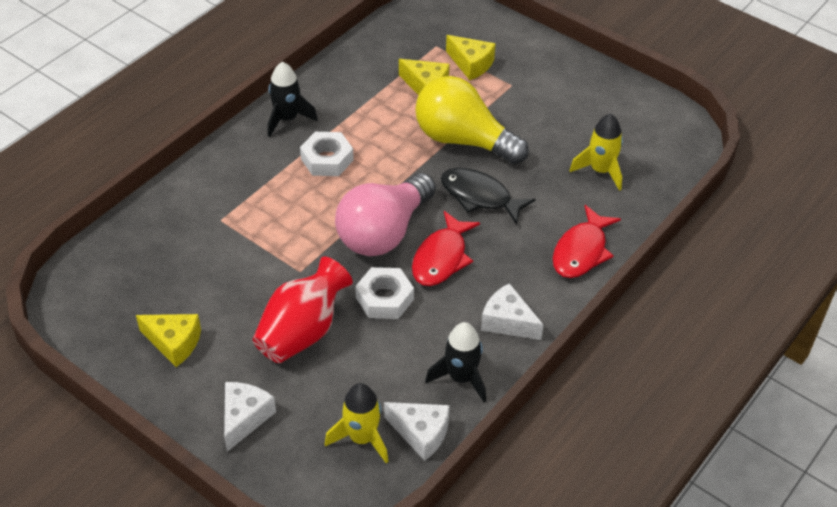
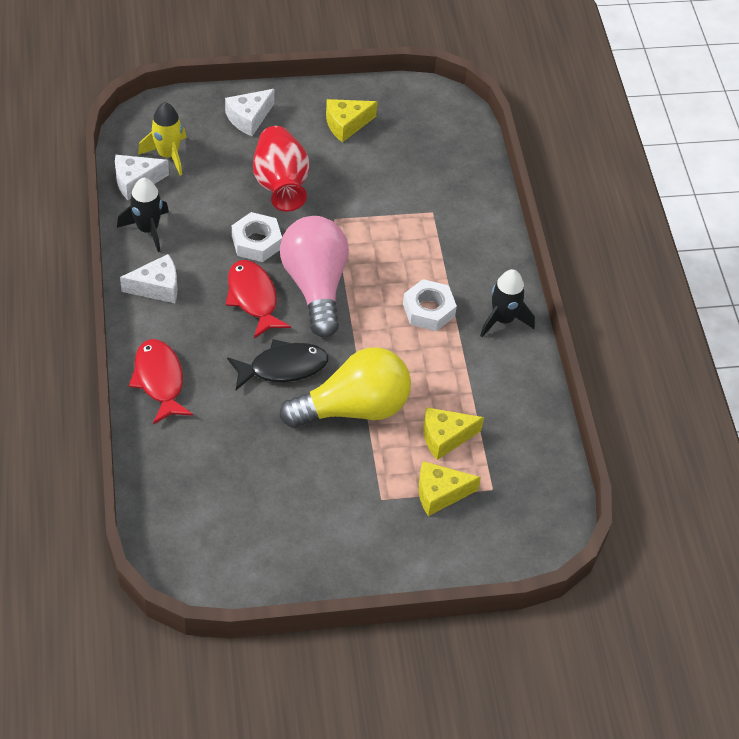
camera: 130 degrees right, 5 degrees up
white cheese [224,382,276,452] -> white cheese turned 75 degrees clockwise [225,89,274,136]
yellow rocket [569,114,623,191] -> none

